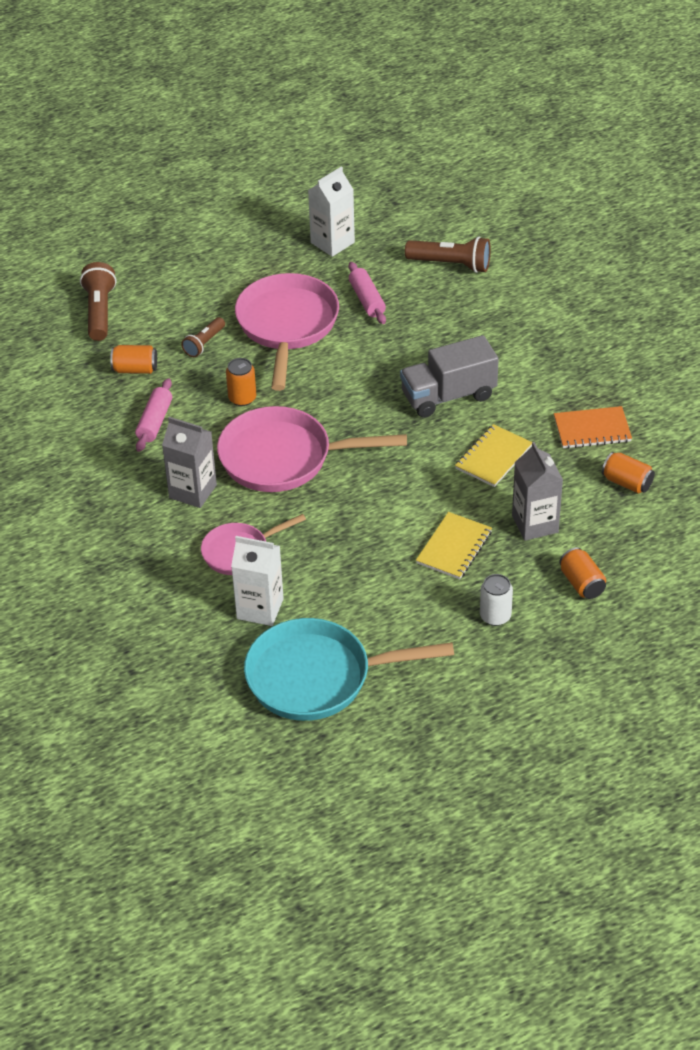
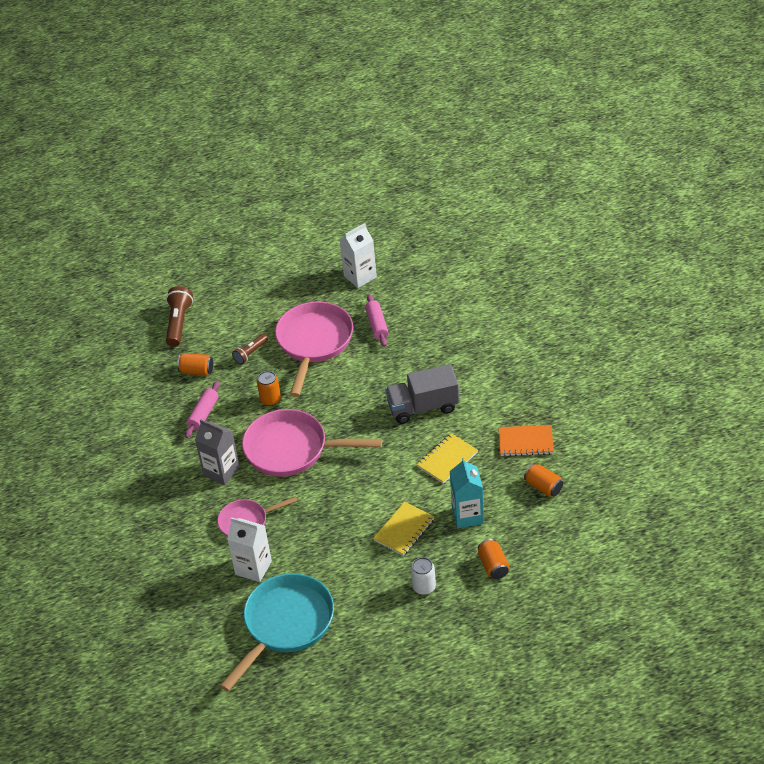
camera: 10 degrees right, 0 degrees up
turquoise pan [244,618,454,721] -> turquoise pan turned 120 degrees clockwise [220,573,334,692]
brown flashlight [405,237,491,273] -> none
grey carton [512,442,563,541] -> turquoise carton [450,458,484,528]

